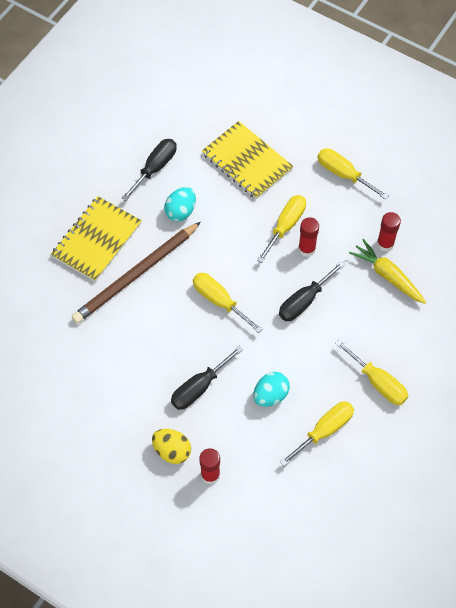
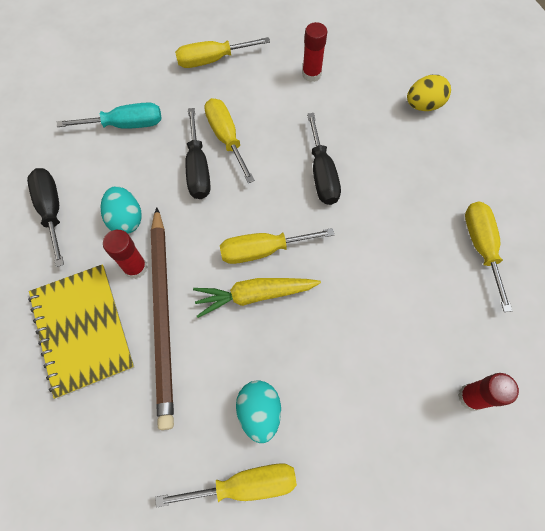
camera: 55 degrees left, 5 degrees up
yellow egg [152,429,191,464] -> yellow egg moved to [407,75,451,111]
black screwdriver [171,346,243,410] -> black screwdriver moved to [185,108,210,199]
yellow notebook [202,121,294,200] -> turquoise screwdriver [57,102,162,129]
turquoise egg [253,372,290,407] -> turquoise egg moved to [236,380,281,443]
red glue stick [298,217,319,257] -> red glue stick moved to [103,230,147,279]
yellow screwdriver [335,339,408,405] -> yellow screwdriver moved to [155,463,297,508]
yellow carrot [349,239,426,304] -> yellow carrot moved to [193,278,321,318]

